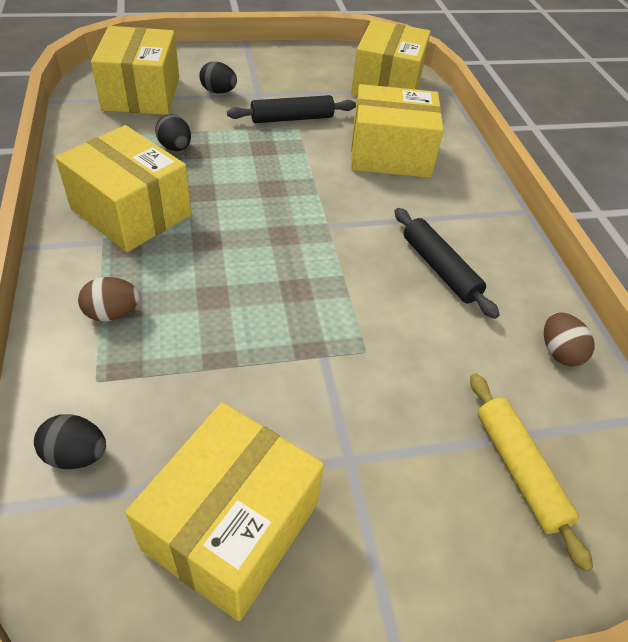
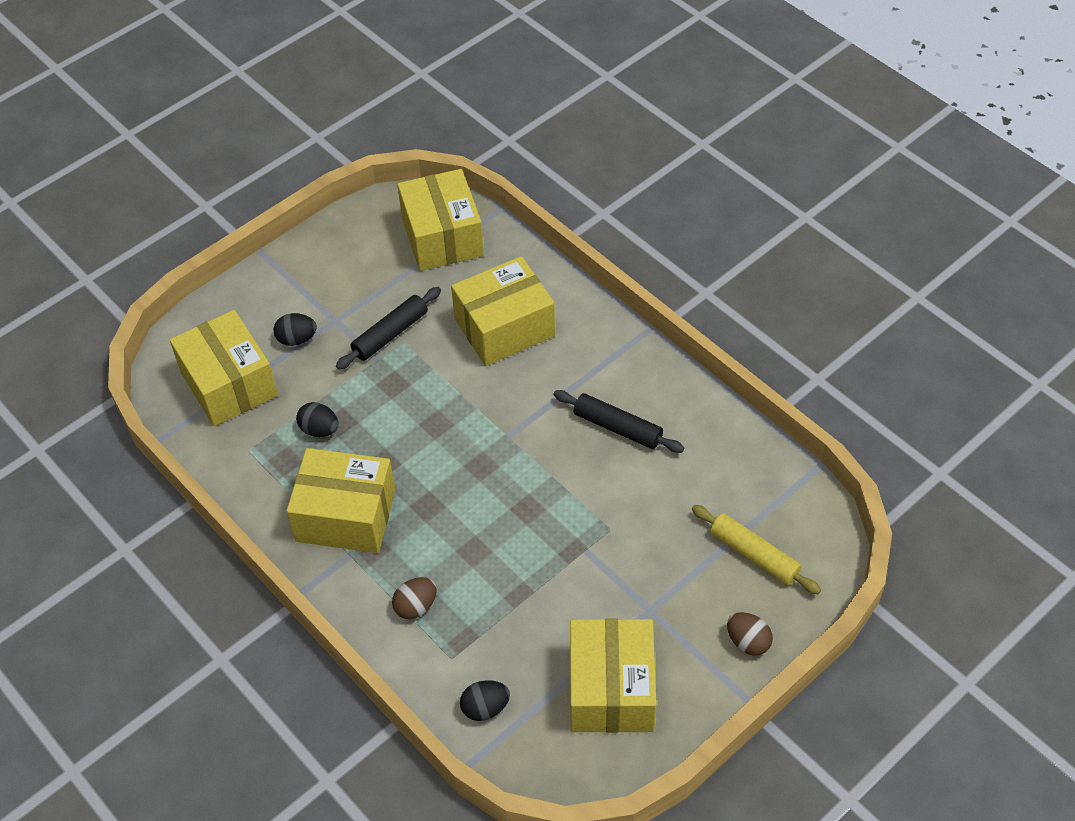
camera: 25 degrees left, 5 degrees up
brown egg [544,312,594,366] -> brown egg moved to [727,612,773,656]

